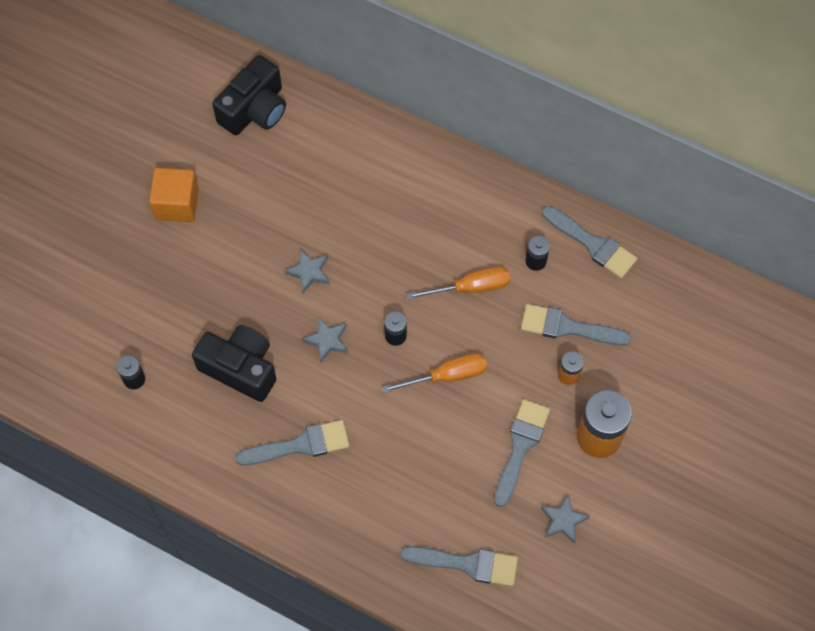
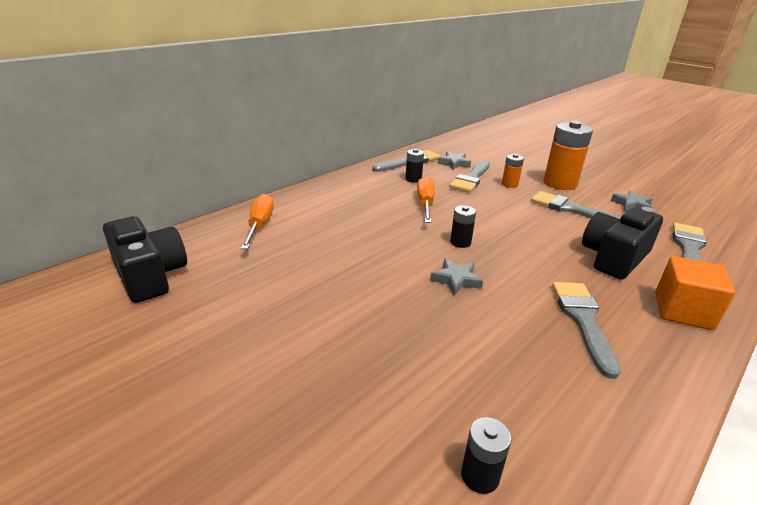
camera: 75 degrees left, 35 degrees down
orange cube [149,168,199,222] -> orange cube moved to [655,256,735,330]
black camera [192,325,276,402] -> black camera moved to [582,207,663,280]
grey star [285,249,329,293] -> grey star moved to [438,152,471,170]
orange screwdriver [382,353,487,393] -> orange screwdriver moved to [241,194,274,249]

